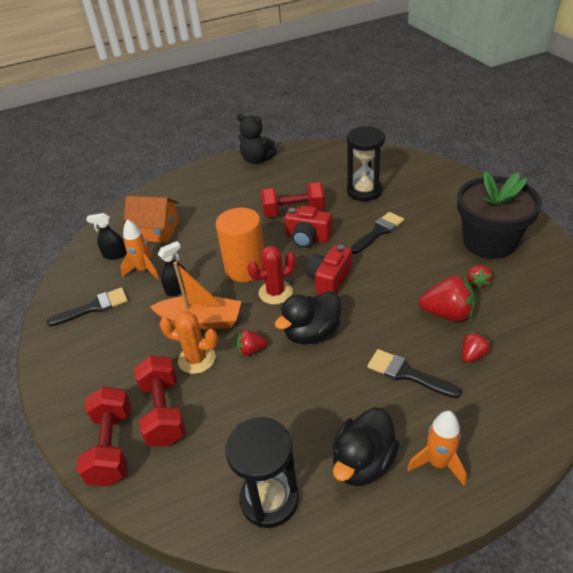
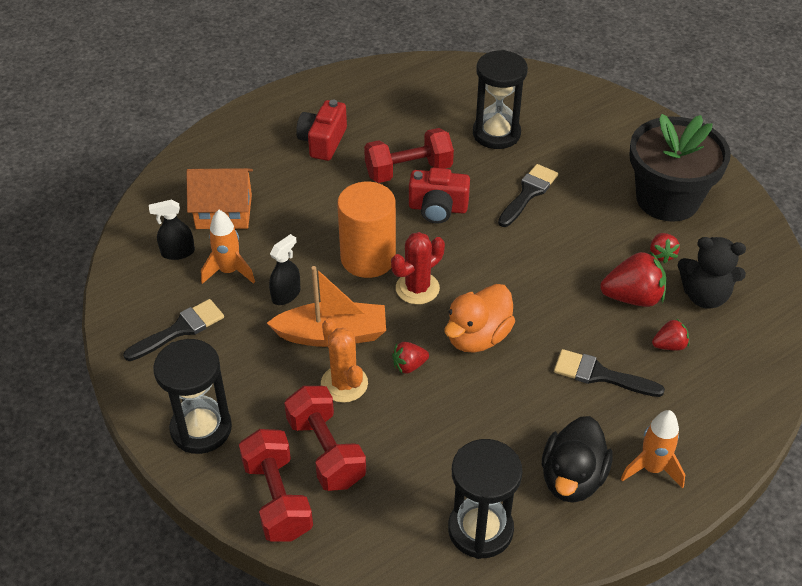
camera: 15 degrees left, 5 degrees up
orange cactus [159,311,218,374] -> orange cactus turned 60 degrees clockwise [321,318,368,403]
black teddy bear [237,113,277,164] -> black teddy bear moved to [678,237,746,309]
black duck [275,291,341,345] -> orange duck [445,284,515,353]
red camera [306,245,352,295] -> red camera moved to [296,99,347,161]
red strawberry [462,332,490,363] -> red strawberry turned 45 degrees clockwise [652,318,689,351]
none -> black hourglass [153,339,232,454]

